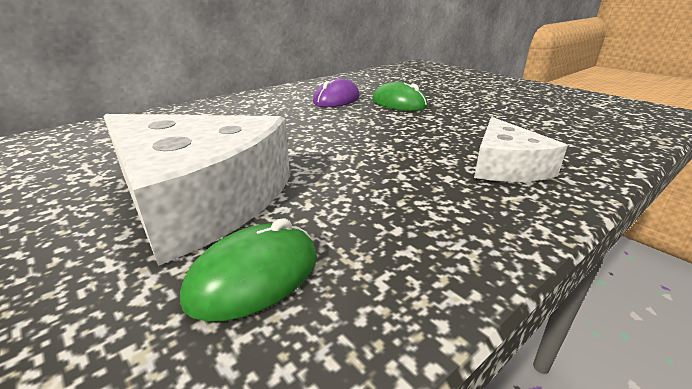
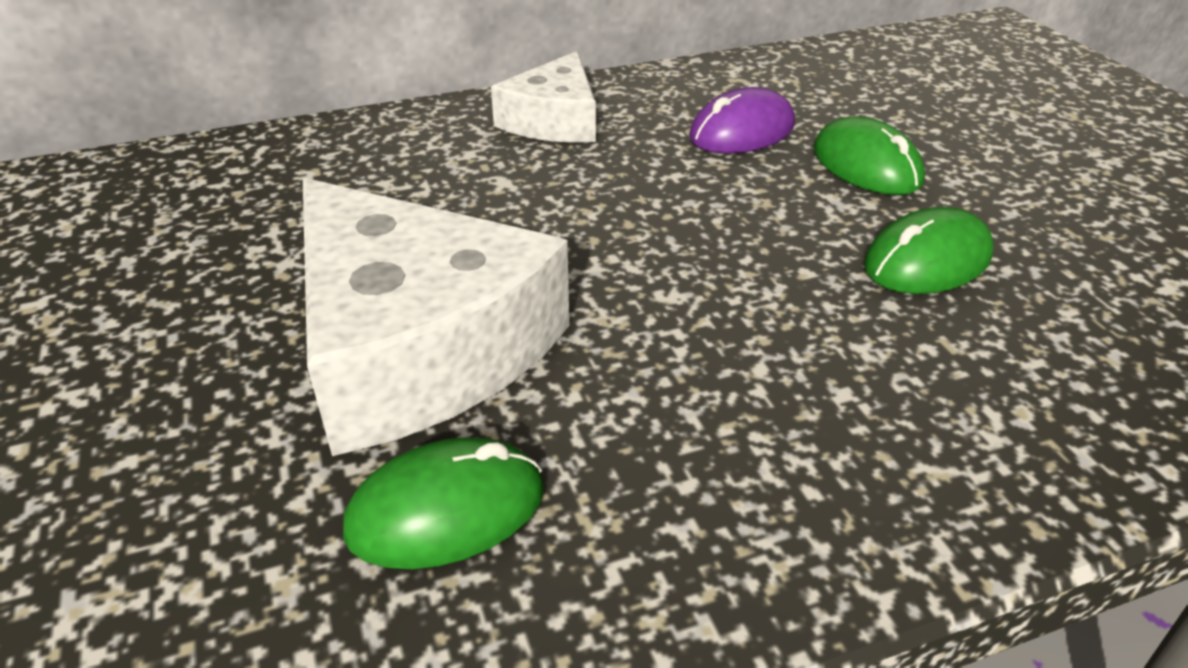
camera: 20 degrees right, 10 degrees up
white cheese [474,117,568,182] -> white cheese moved to [491,51,596,143]
none -> green mouse [864,207,994,294]

